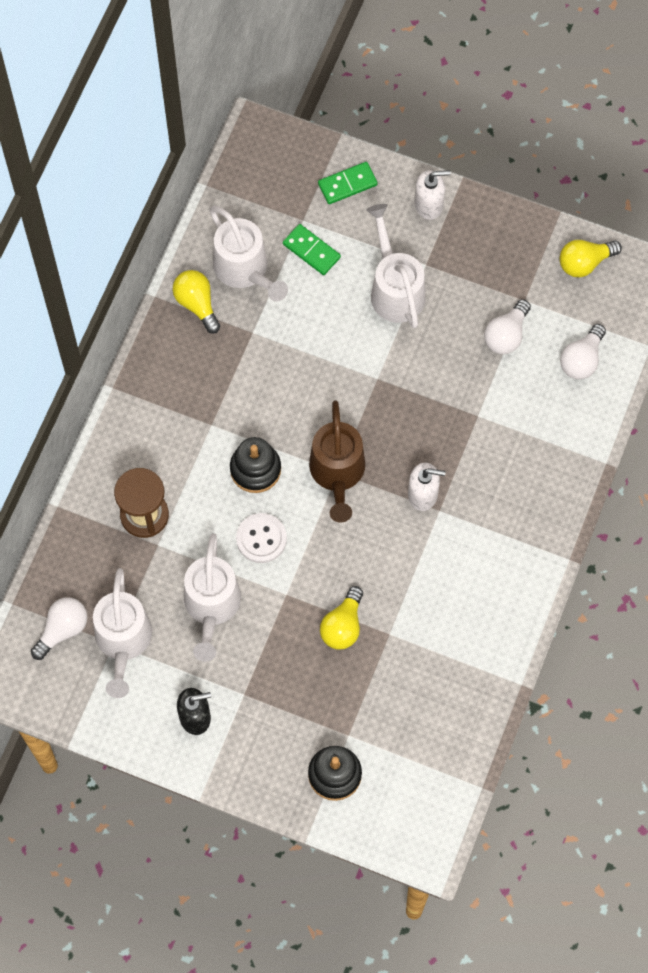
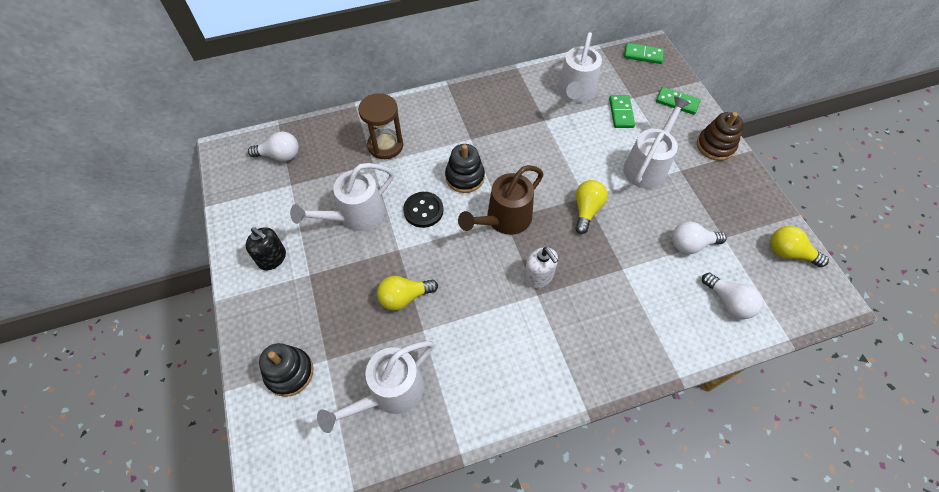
camera: 50 degrees right, 10 degrees down
white watering can [93,568,152,698] -> white watering can moved to [317,341,434,433]
yellow light bulb [173,270,220,334] -> yellow light bulb moved to [575,180,608,234]
white button [236,513,287,563] -> black button [403,192,444,228]
white soap dispenser [414,170,451,220] -> brown stacking toy [697,112,744,161]
white light bulb [560,324,606,379] -> white light bulb turned 120 degrees counterclockwise [702,273,763,319]
none -> green domino [624,43,664,64]

